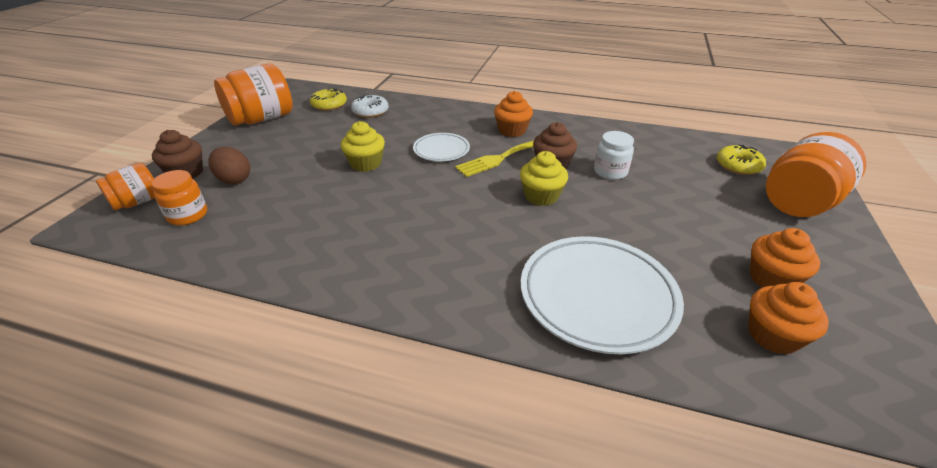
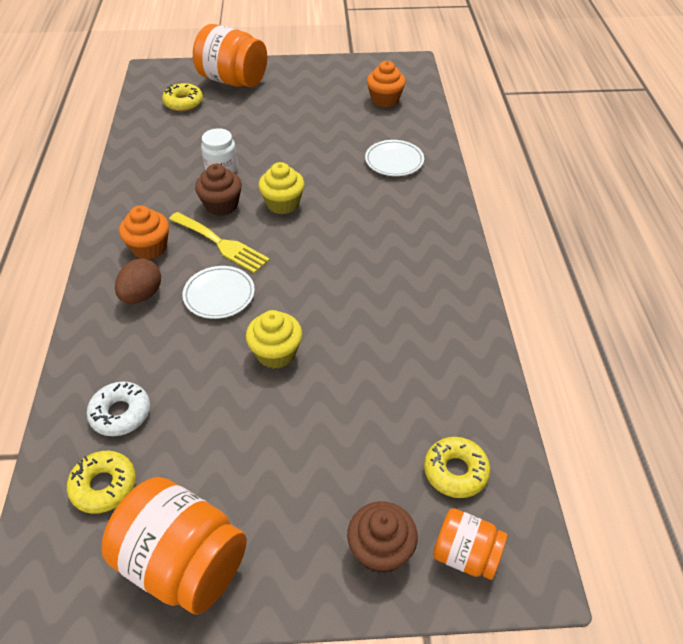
camera: 110 degrees left, 10 degrees up
orange jar [151,170,207,226] -> yellow donut [424,437,490,498]
brown egg [208,147,250,184] -> brown egg moved to [115,258,161,304]
white plate [521,236,684,354] -> white plate [365,140,424,176], size x0.54
orange cupcake [750,228,820,287] -> none

